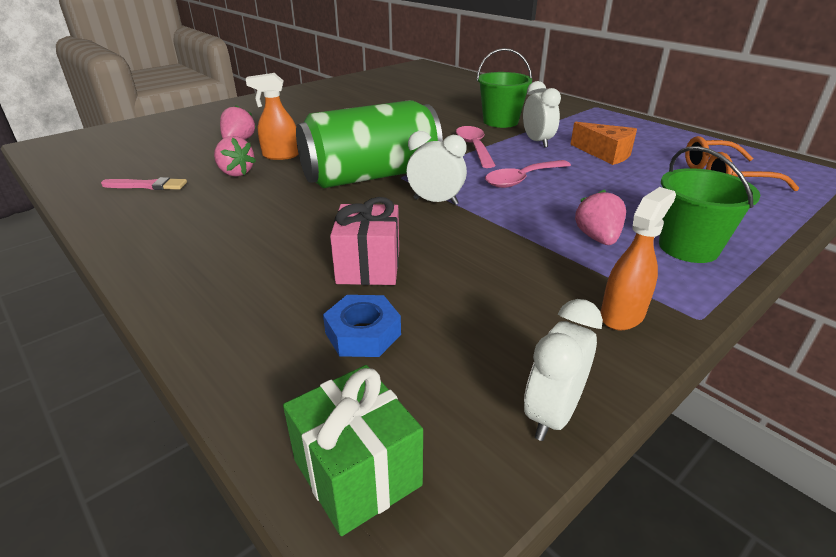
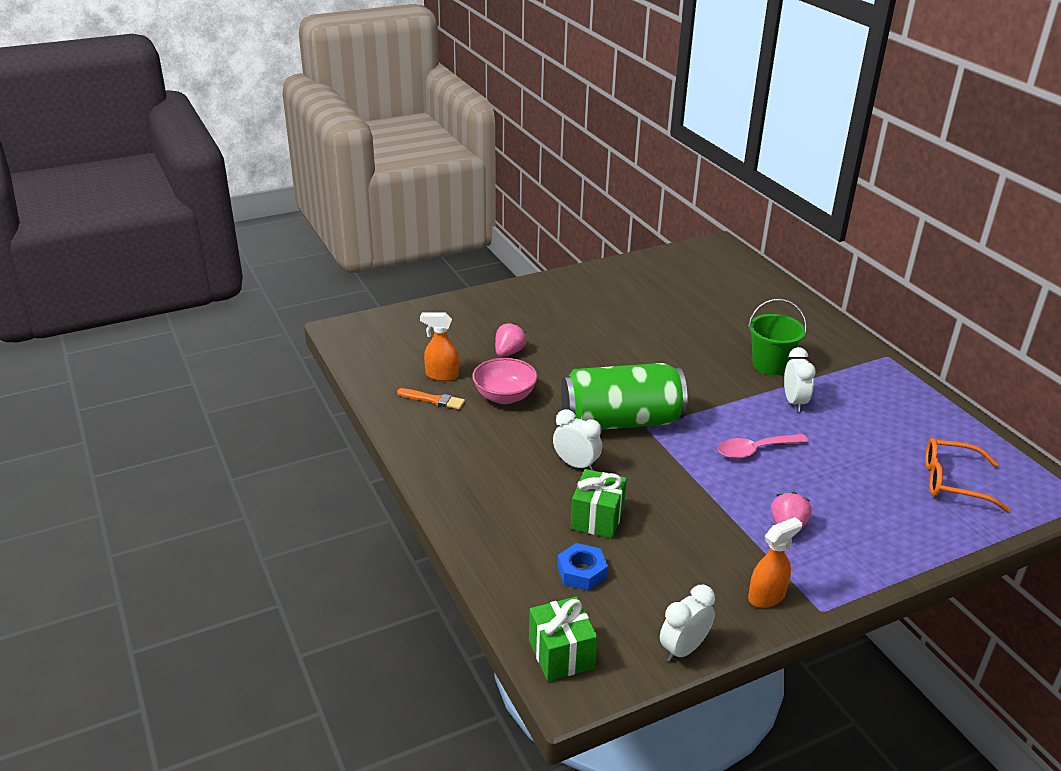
camera: 15 degrees right, 0 degrees up
pink brush [101,177,187,190] -> orange brush [397,388,465,409]
pink strawberry [214,136,256,177] -> pink bowl [472,358,538,404]
orange spray bottle [246,73,298,160] -> orange spray bottle moved to [420,312,459,381]
pink gift [330,197,399,285] -> green gift [571,469,627,538]
white clock [406,131,467,205] -> white clock moved to [553,409,602,471]
pink spoon [456,126,496,168] -> none
orange cheese [570,122,637,165] -> none
green bucket [659,146,760,263] -> none

